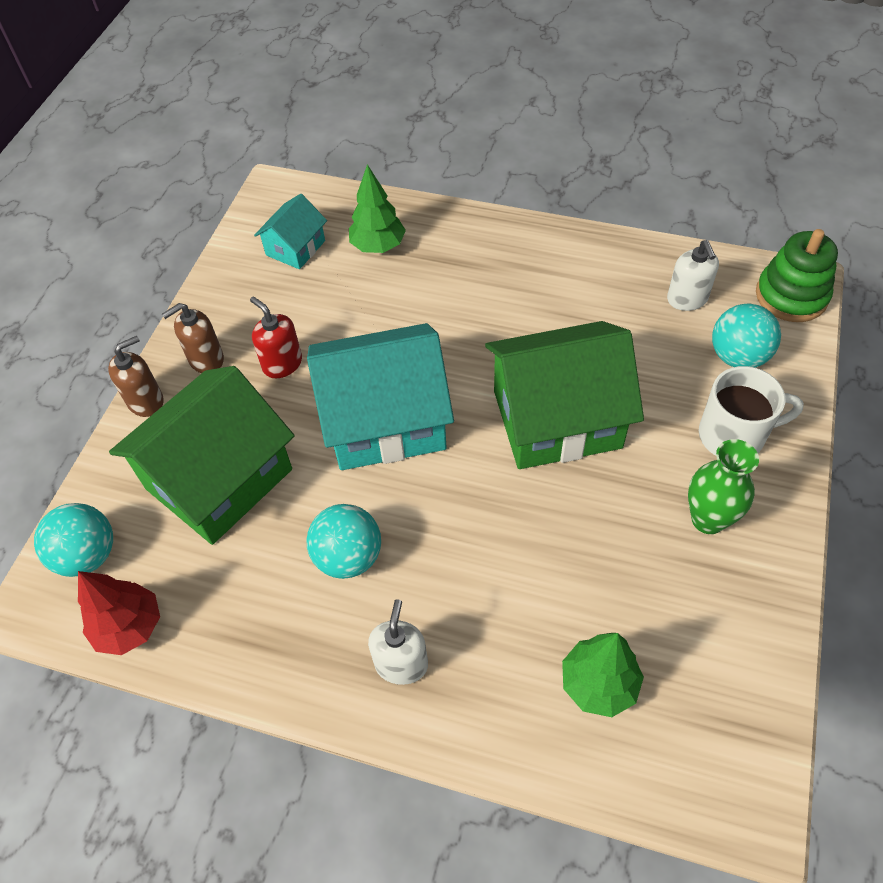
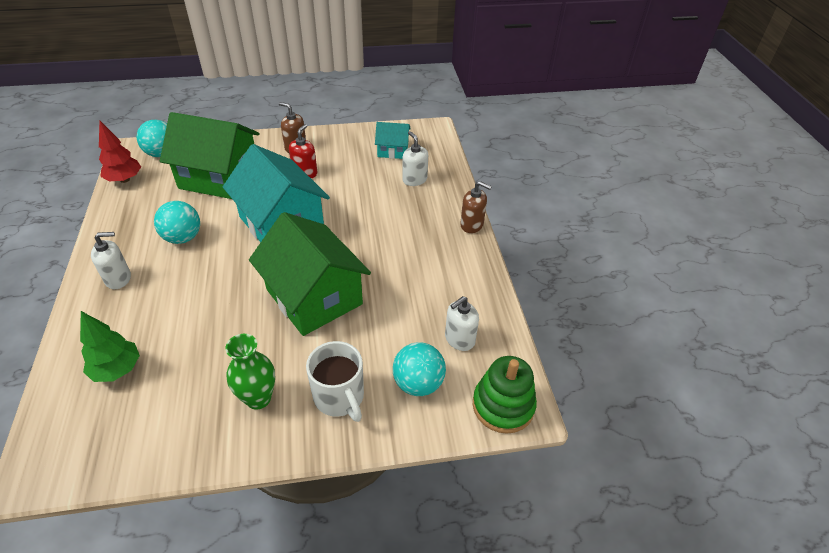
camera: 60 degrees right, 10 degrees down
brown soap dispenser [108,336,164,417] -> brown soap dispenser moved to [460,181,492,233]
green tree [349,164,406,253] -> white soap dispenser [402,131,428,186]

